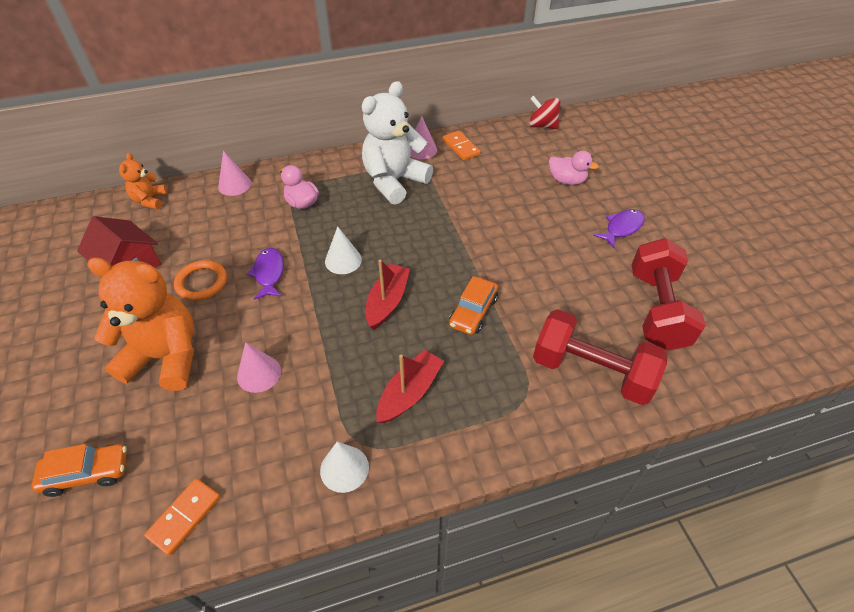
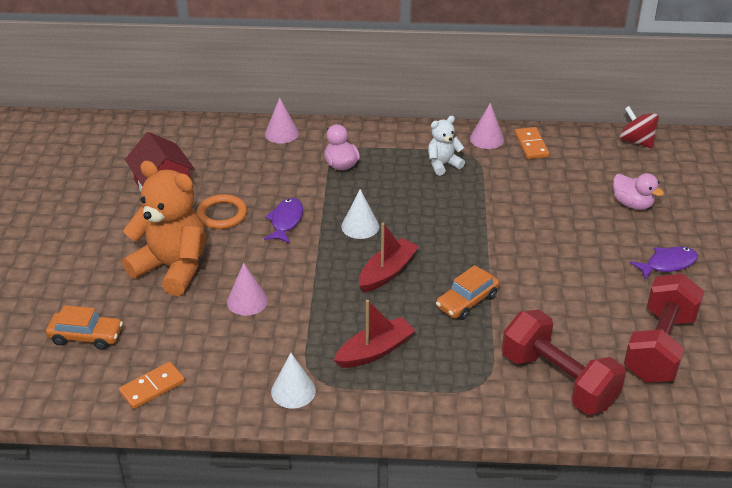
camera: 20 degrees right, 10 degrees down
orange teddy bear [119,153,167,209] -> none
white teddy bear [362,81,433,205] -> white teddy bear [428,116,465,176], size x0.50

